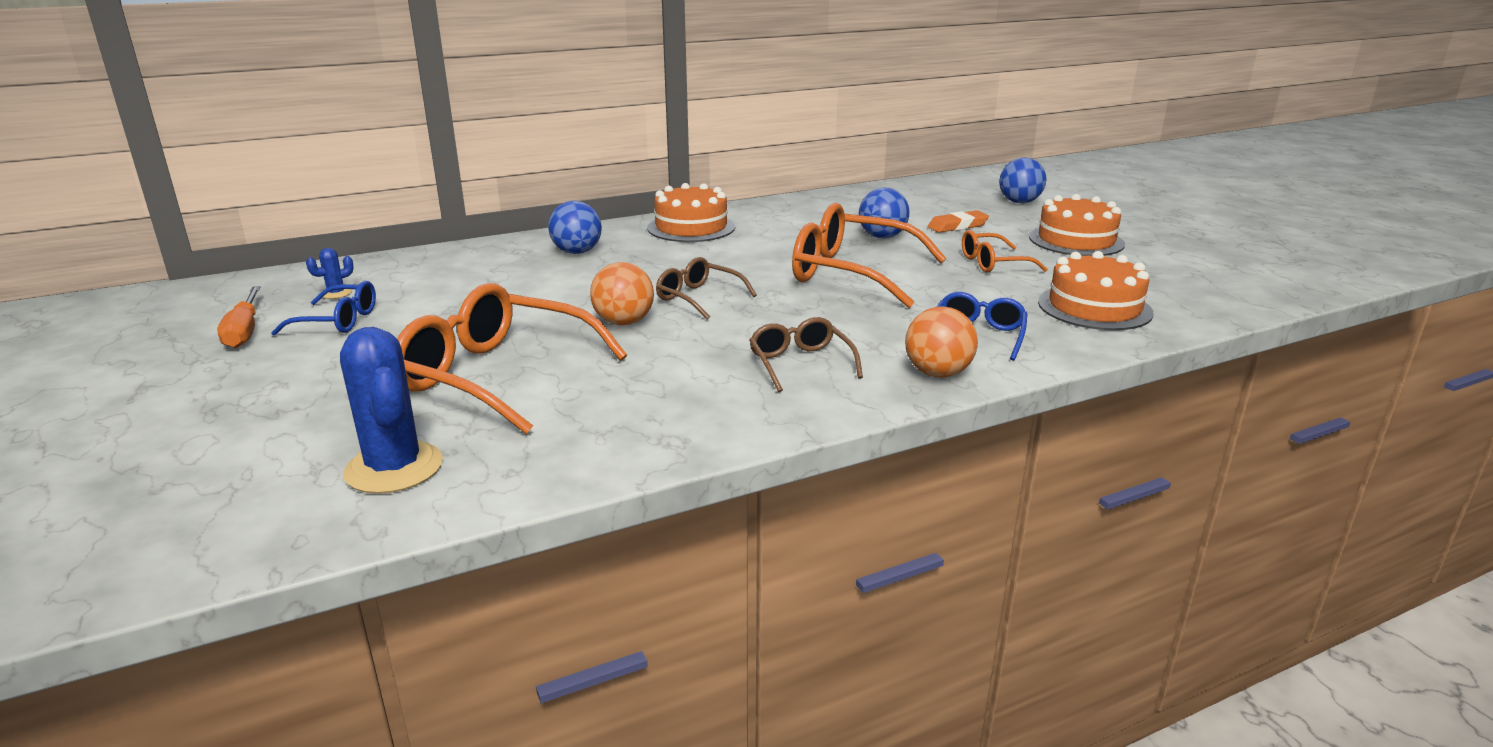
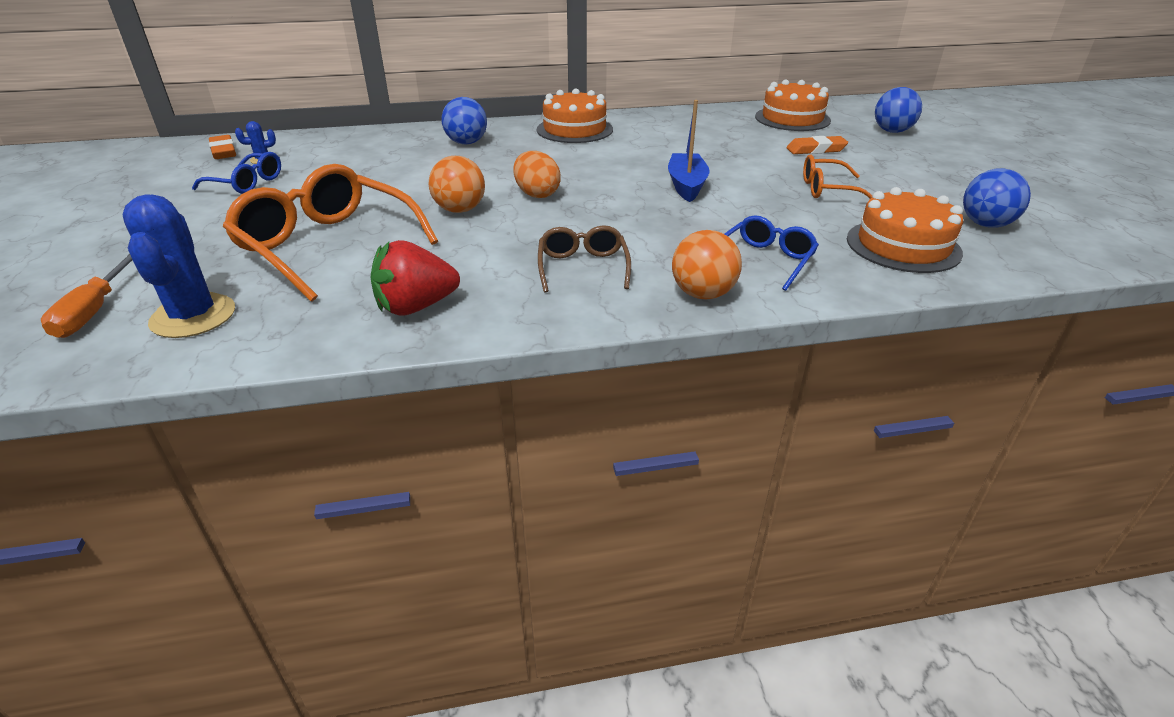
camera: 15 degrees right, 10 degrees up
orange screwdriver [217,286,261,348] -> orange screwdriver moved to [41,254,132,338]
brown glasses [656,257,757,320] -> orange egg [513,151,561,198]
orange glasses [792,203,947,308] -> blue boat [668,100,710,202]
blue ball [859,187,910,238] -> blue ball moved to [963,168,1031,228]
orange cake [1029,194,1125,256] -> orange cake moved to [755,79,831,131]
none -> orange eraser [209,135,236,159]
none -> red strawberry [370,240,460,315]

